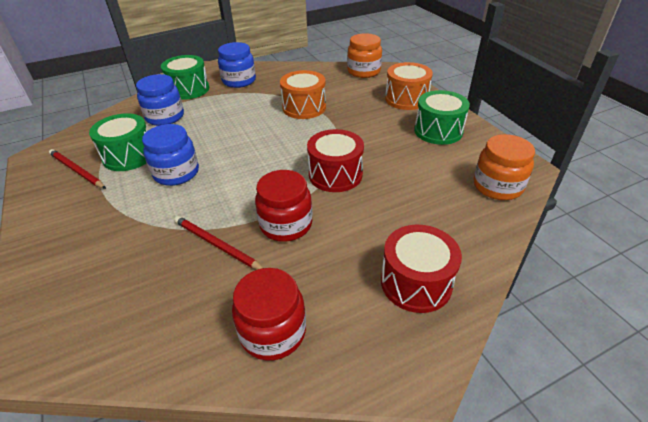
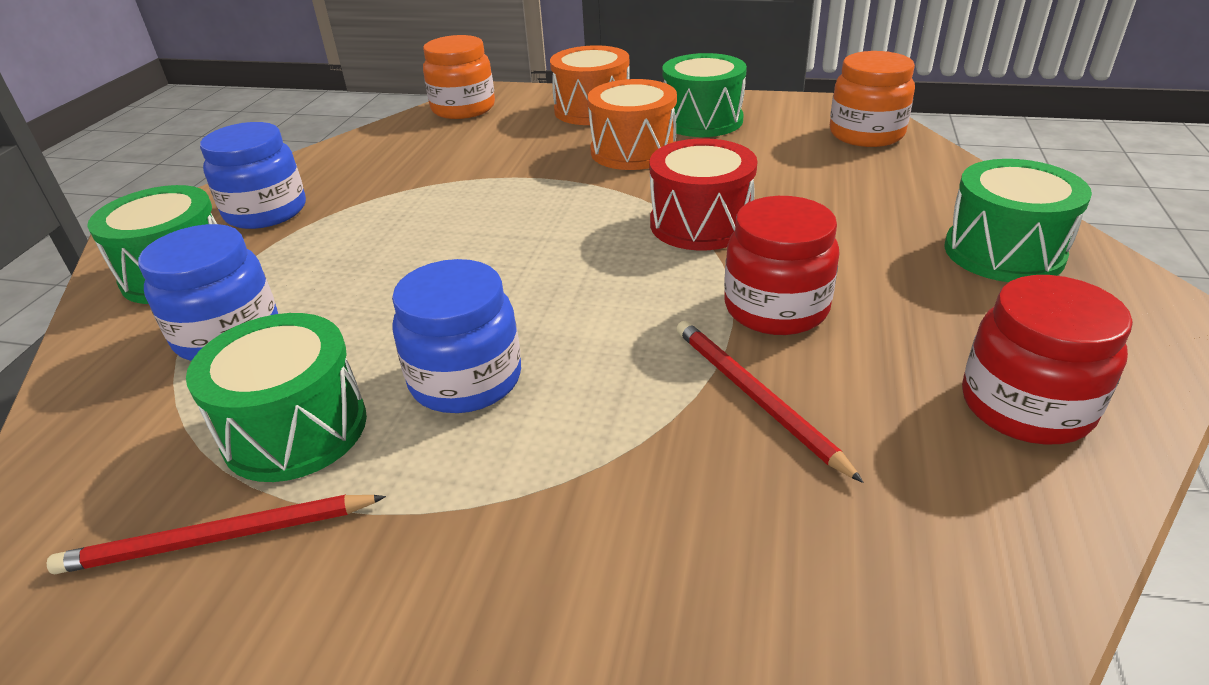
camera: 50 degrees left, 5 degrees down
red pencil [174,216,264,270] -> red pencil turned 75 degrees clockwise [676,321,864,483]
orange drum [280,70,326,119] -> orange drum moved to [587,79,677,170]
red drum [381,225,462,313] -> green drum [944,159,1092,282]

